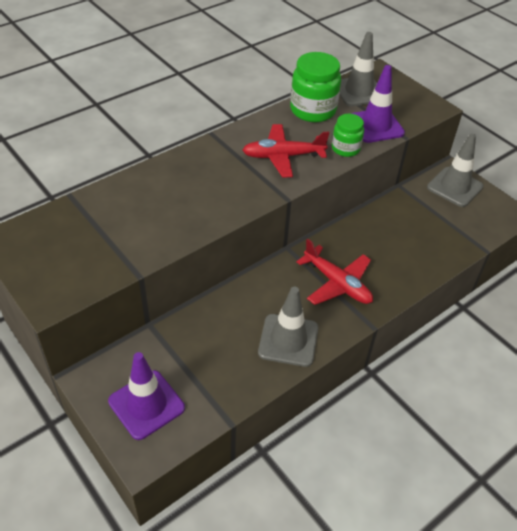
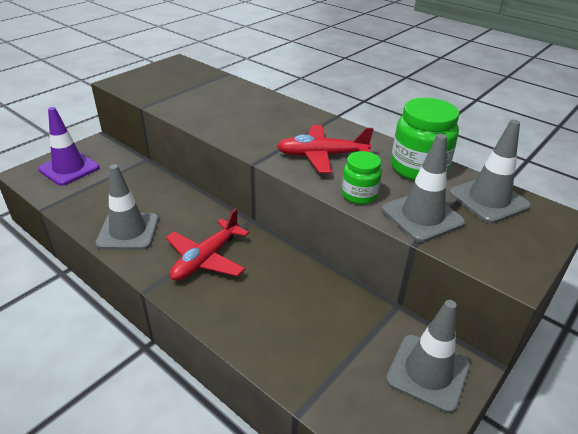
camera: 80 degrees right, 10 degrees down
red plane [243,124,329,178] -> red plane turned 75 degrees counterclockwise [277,125,373,173]
purple traffic cone [351,65,405,143] -> grey traffic cone [382,134,465,242]

